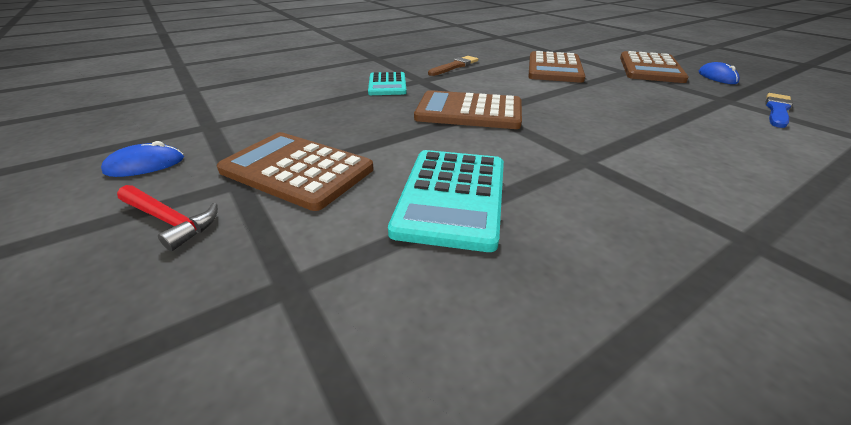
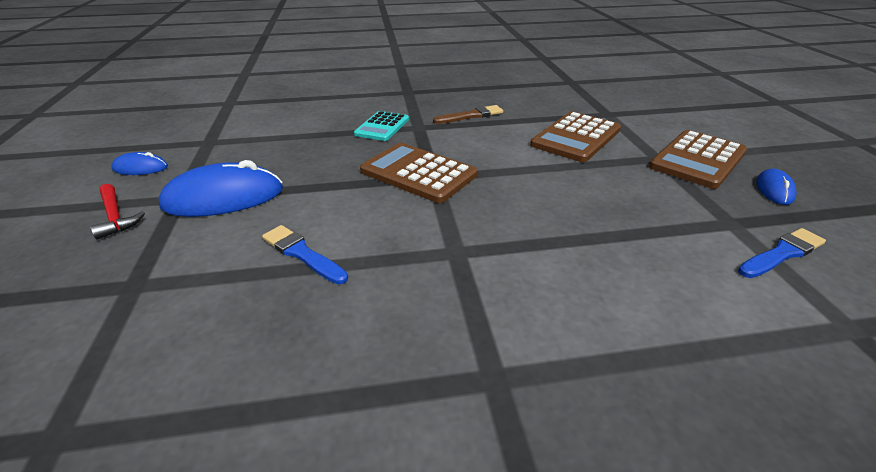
camera: 25 degrees right, 0 degrees up
brown calculator [217,132,374,211] -> blue mouse [158,160,283,217]
turquoise calculator [388,150,504,252] -> blue brush [262,225,348,284]

